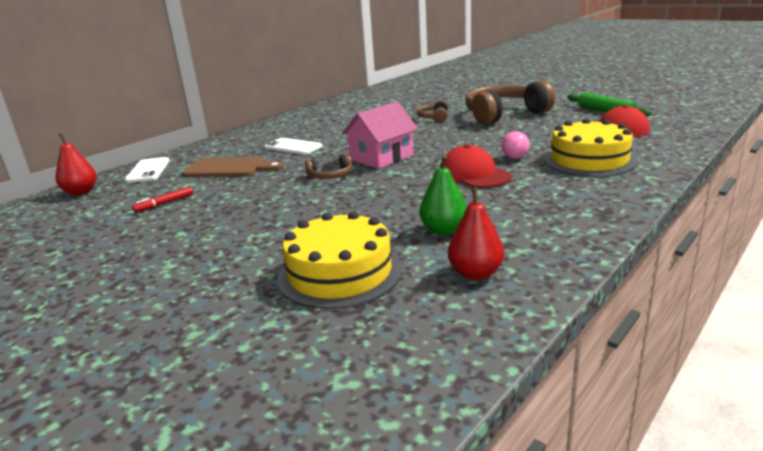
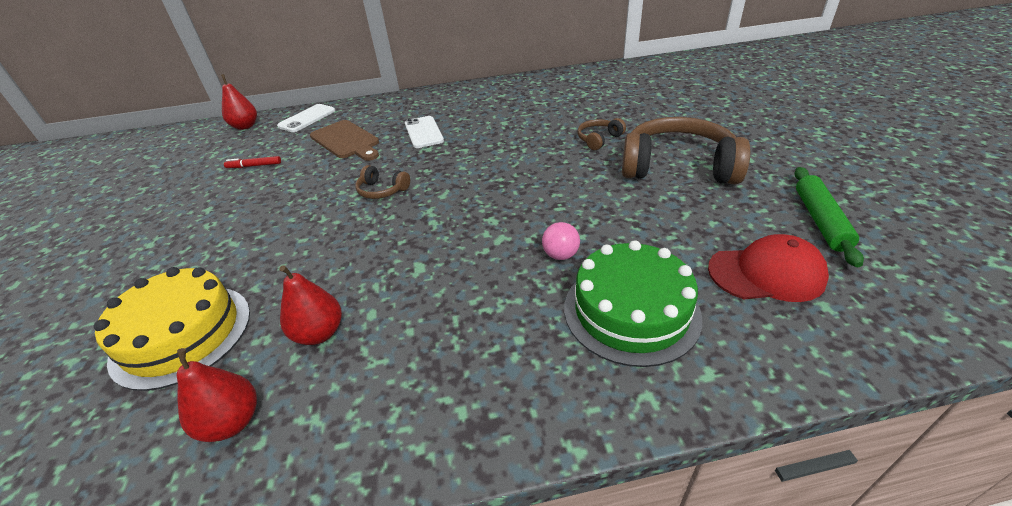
camera: 40 degrees right, 15 degrees up
pink house [342,101,418,169] -> none
green pear [420,155,467,235] -> red pear [279,265,342,345]
red cap [440,144,512,188] -> none
yellow cake [544,118,638,177] -> green cake [564,240,702,367]

